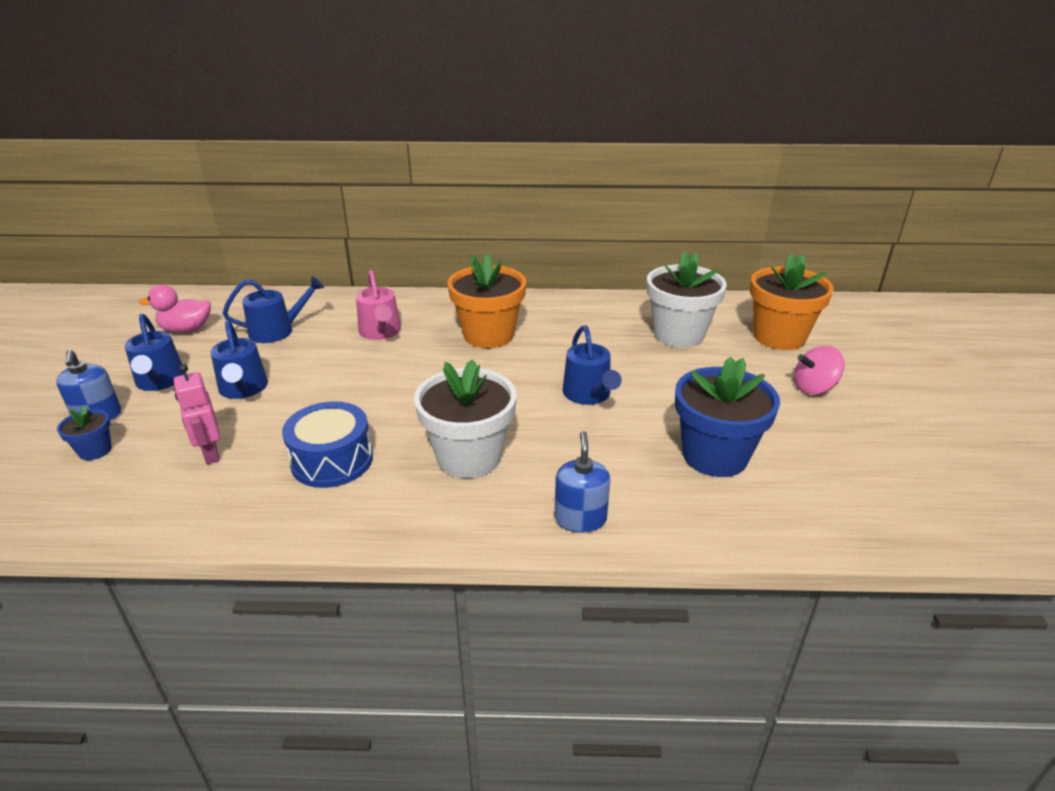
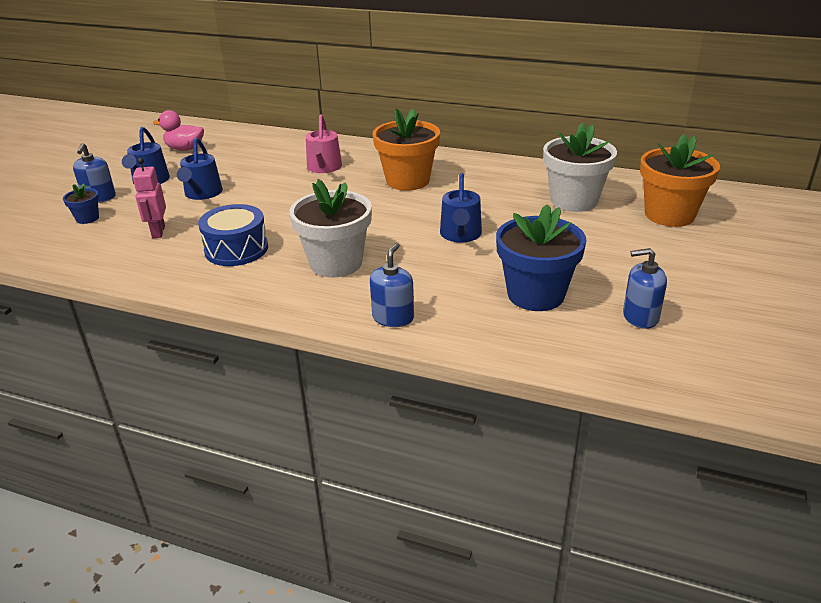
camera: 20 degrees right, 0 degrees up
blue watering can [223,276,324,343] -> none
pink spinning top [794,346,845,395] -> none
none -> blue soap dispenser [623,248,667,329]

